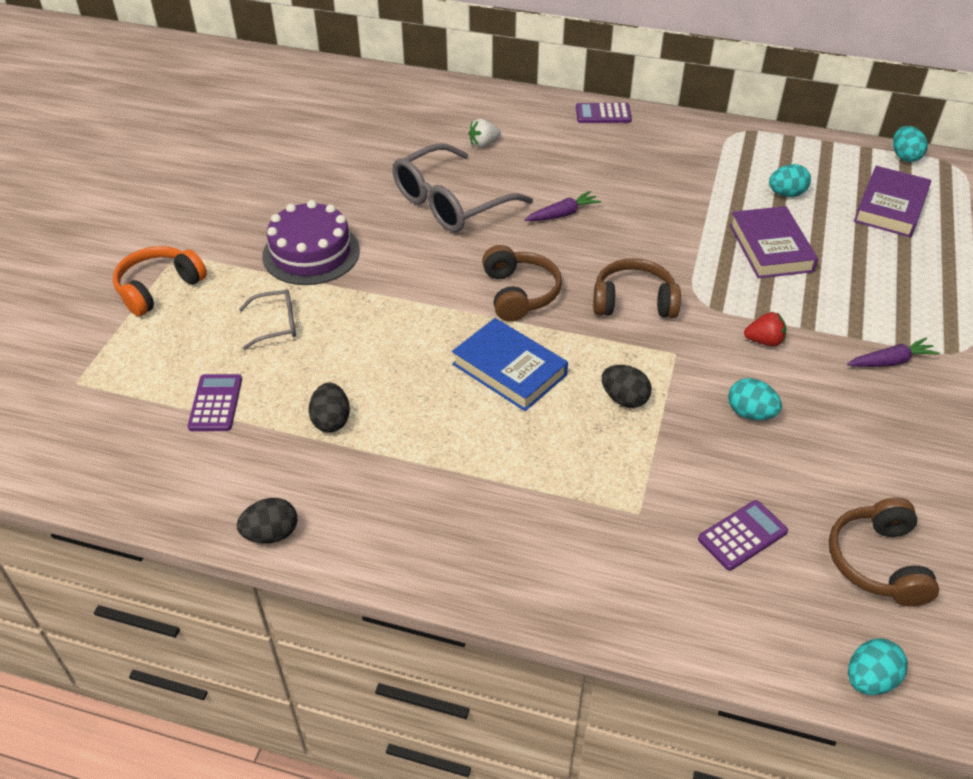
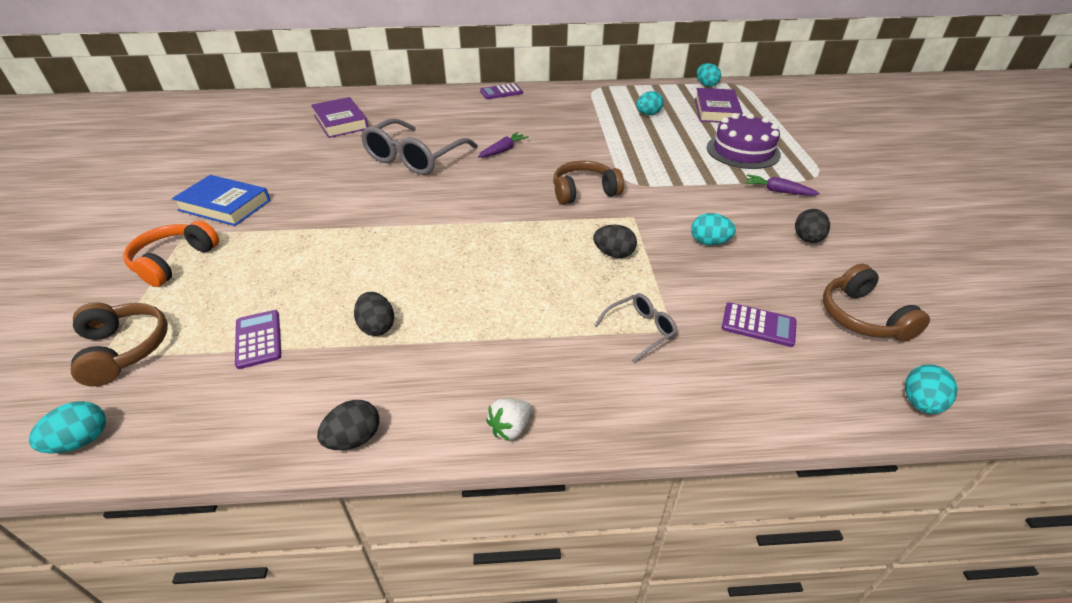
camera: 20 degrees left, 5 degrees down
grey glasses [239,289,296,350] -> grey glasses moved to [594,293,677,363]
purple cake [262,200,360,285] -> purple cake moved to [707,113,781,169]
blue book [452,318,568,411] -> blue book moved to [172,175,271,226]
white strawberry [469,119,501,148] -> white strawberry moved to [486,398,532,441]
brown headphones [482,245,562,321] -> brown headphones moved to [71,302,168,386]
purple calculator [698,500,788,571] -> purple calculator turned 75 degrees clockwise [722,302,797,347]
purple book [729,206,818,278] -> purple book moved to [311,97,368,138]
red strawberry [744,312,786,346] -> none
purple carrot [847,338,940,367] -> purple carrot turned 120 degrees counterclockwise [745,174,820,196]
none -> turquoise egg [29,401,106,454]
none -> black egg [795,209,830,243]

